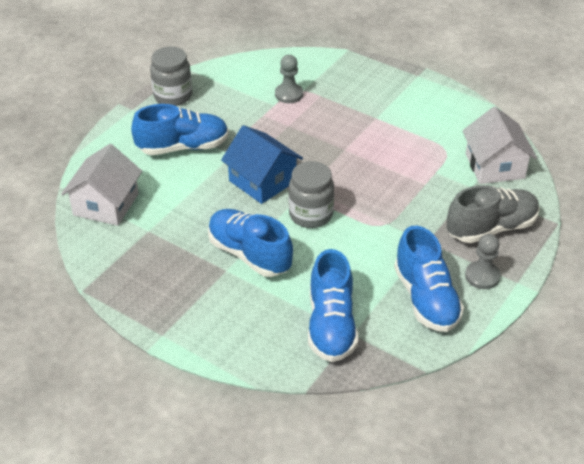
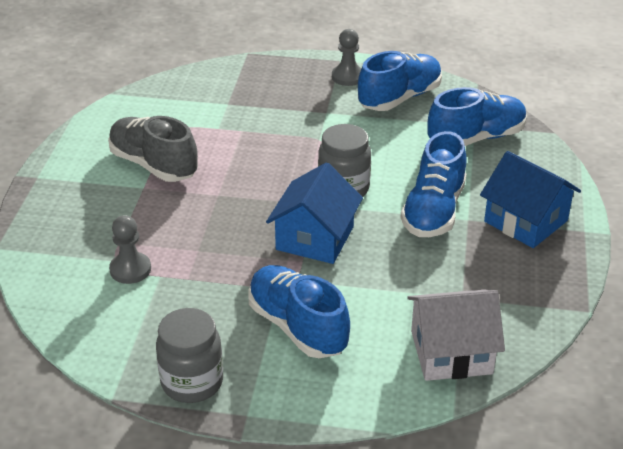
camera: 115 degrees left, 5 degrees down
grey shoe [447,185,540,243] -> grey shoe moved to [108,116,198,182]
white house [462,107,537,184] -> none
none -> blue house [480,151,581,248]

